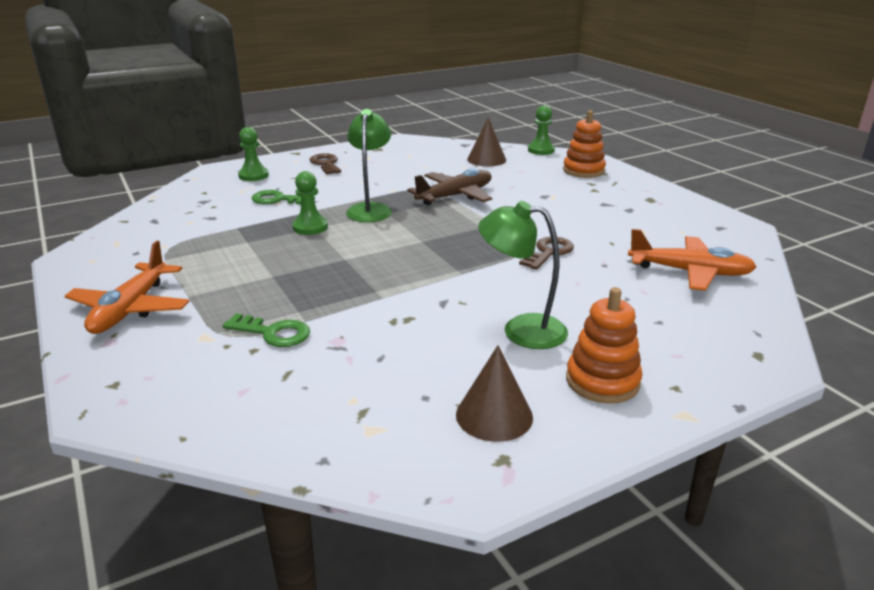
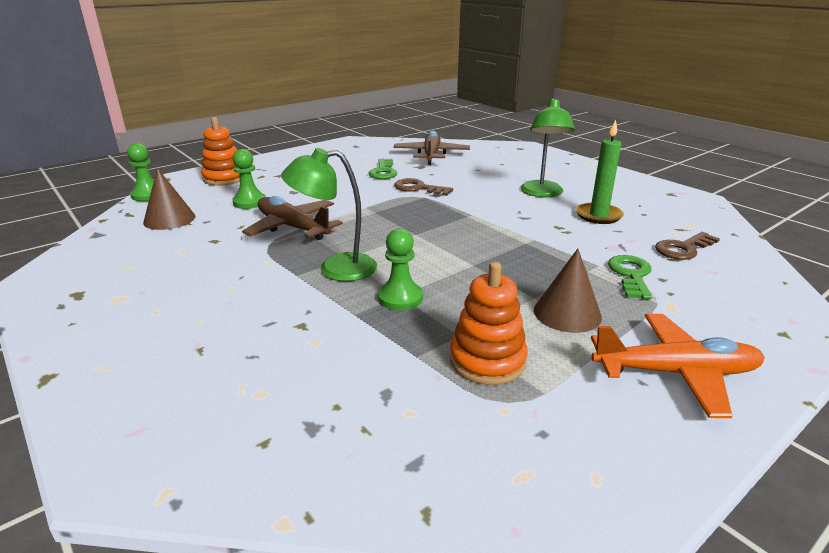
camera: 100 degrees left, 0 degrees up
green pawn [238,127,269,181] -> green pawn moved to [232,149,266,209]
green key [251,190,315,204] -> green key moved to [369,159,397,179]
brown key [310,153,341,174] -> brown key moved to [655,232,720,260]
brown cone [456,345,533,442] -> brown cone moved to [534,249,602,333]
orange stacking toy [566,287,642,404] -> orange stacking toy moved to [450,262,528,385]
orange plane [628,229,757,291] -> brown plane [394,131,470,165]
none -> green candle [576,120,624,224]

